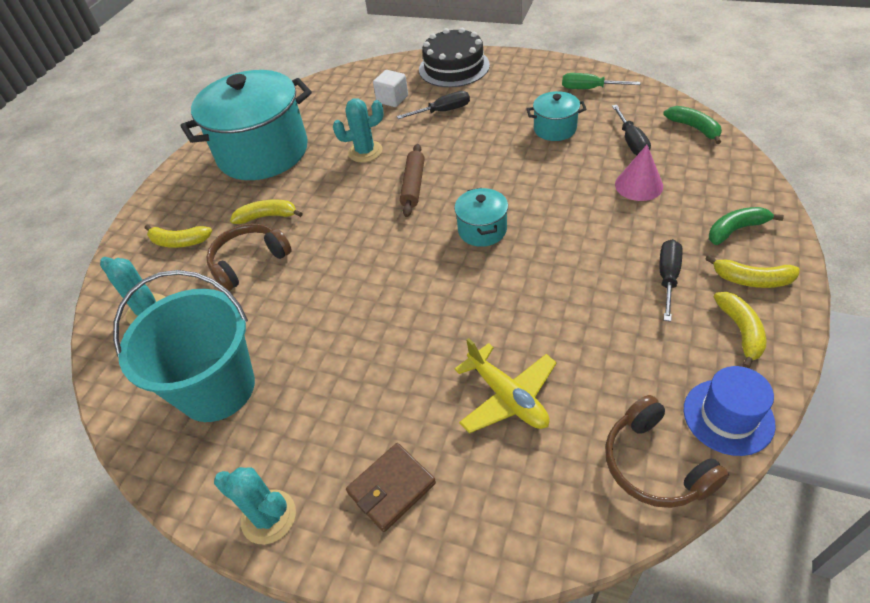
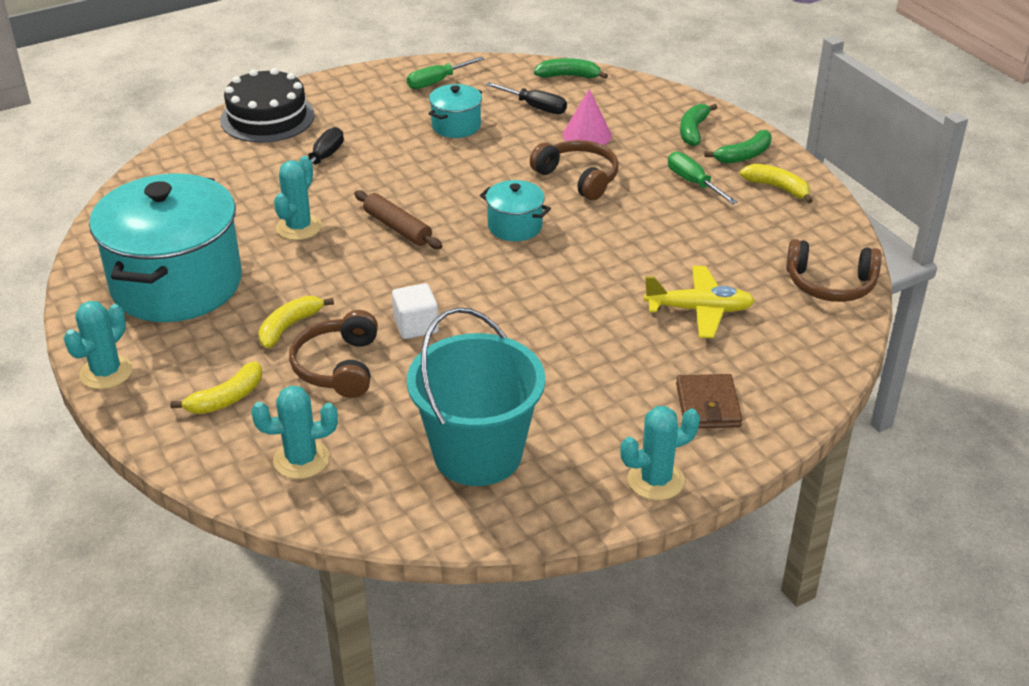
camera: 55 degrees left, 10 degrees down
white cube [373,70,408,107] -> white cube moved to [392,283,439,339]
black screwdriver [660,239,683,321] -> green screwdriver [668,152,738,204]
blue hat [684,366,776,456] -> none
yellow banana [705,255,800,288] -> green banana [704,130,772,164]
none -> turquoise cactus [64,301,133,389]
none -> brown headphones [530,140,619,200]

